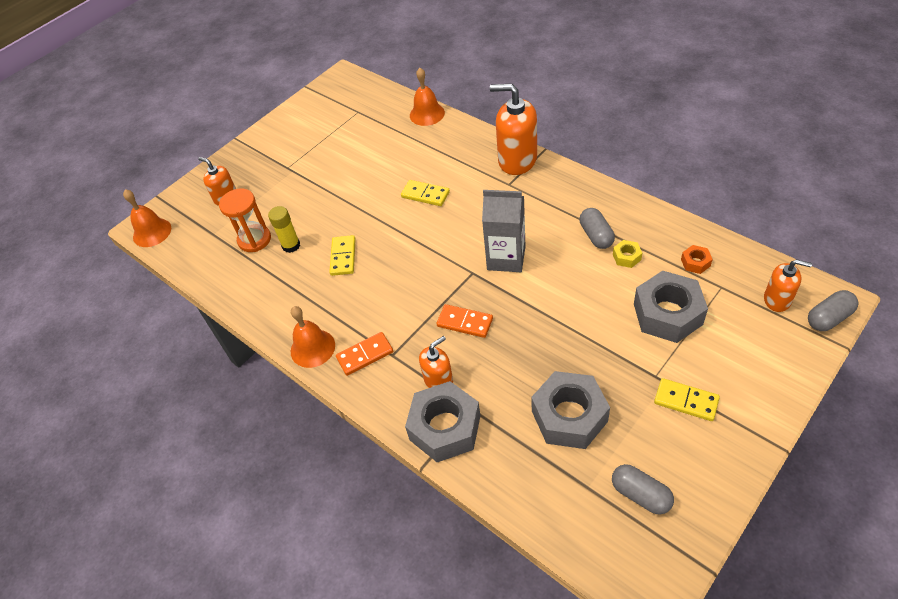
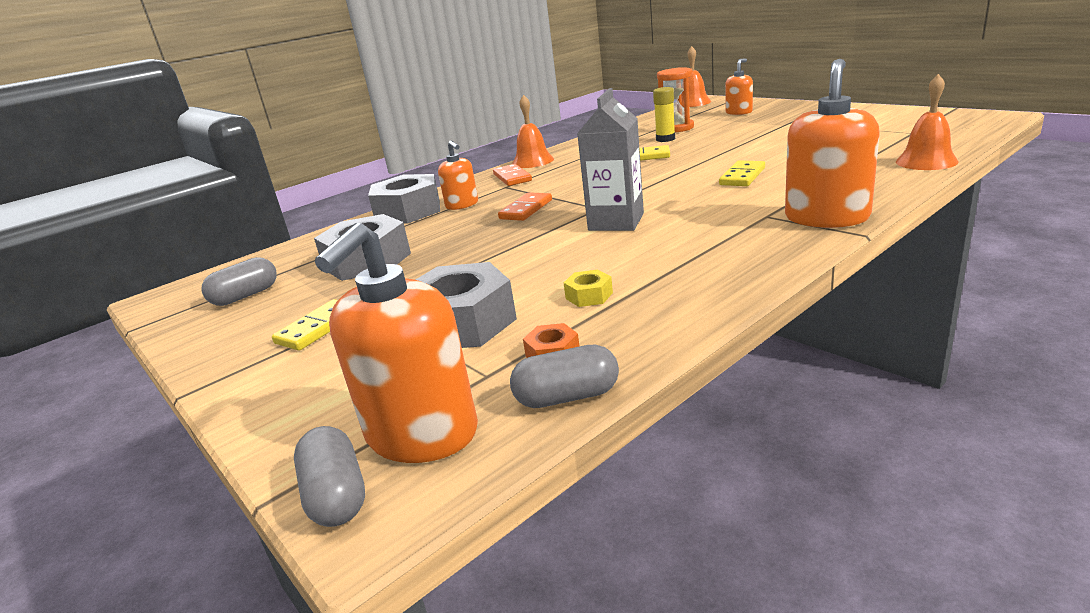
camera: 95 degrees right, 25 degrees down
grey capsule [579,208,615,249] -> grey capsule moved to [510,345,619,408]
orange soap dispenser [764,259,812,312] -> orange soap dispenser [315,223,478,463], size x1.78

